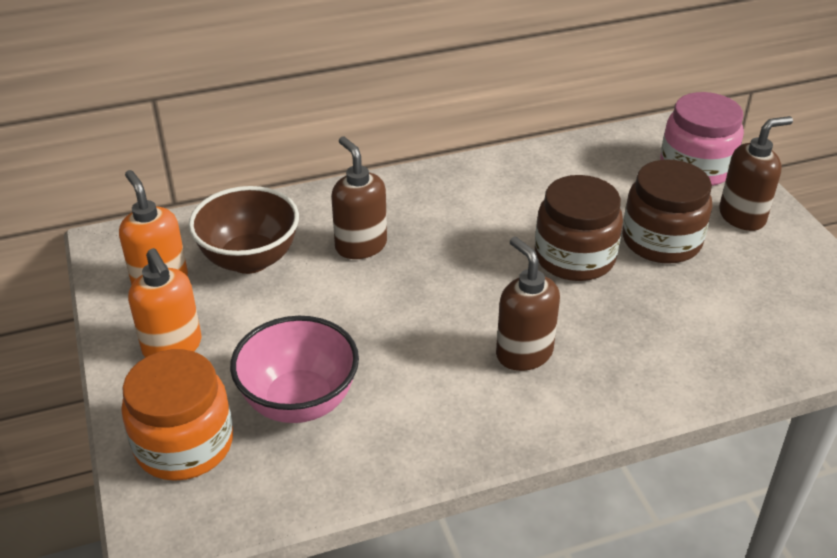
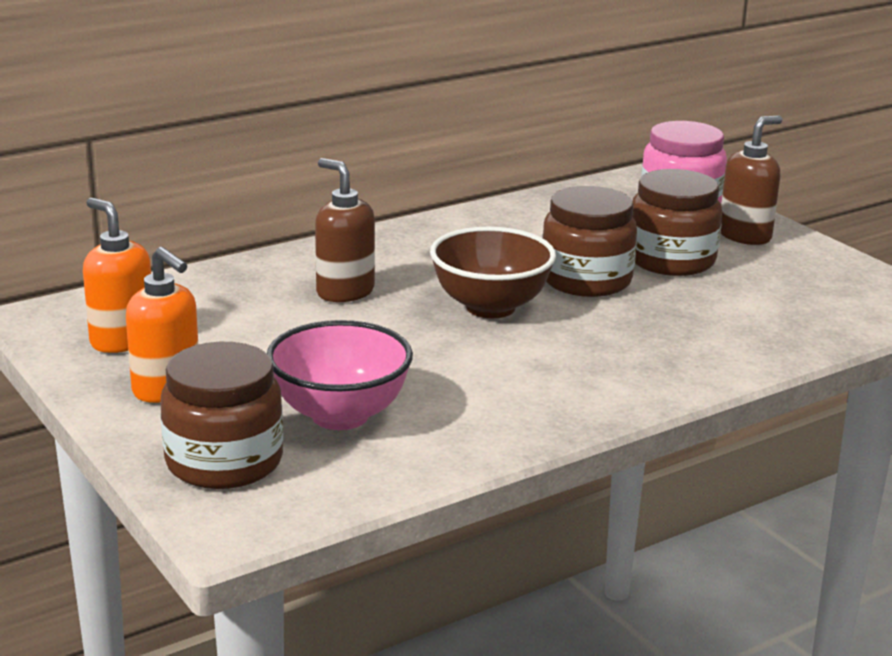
camera: 15 degrees left, 15 degrees down
orange jar [121,349,233,481] -> brown jar [160,342,283,489]
brown bowl [189,186,299,274] -> brown bowl moved to [430,227,556,318]
brown soap dispenser [496,237,560,371] -> none

